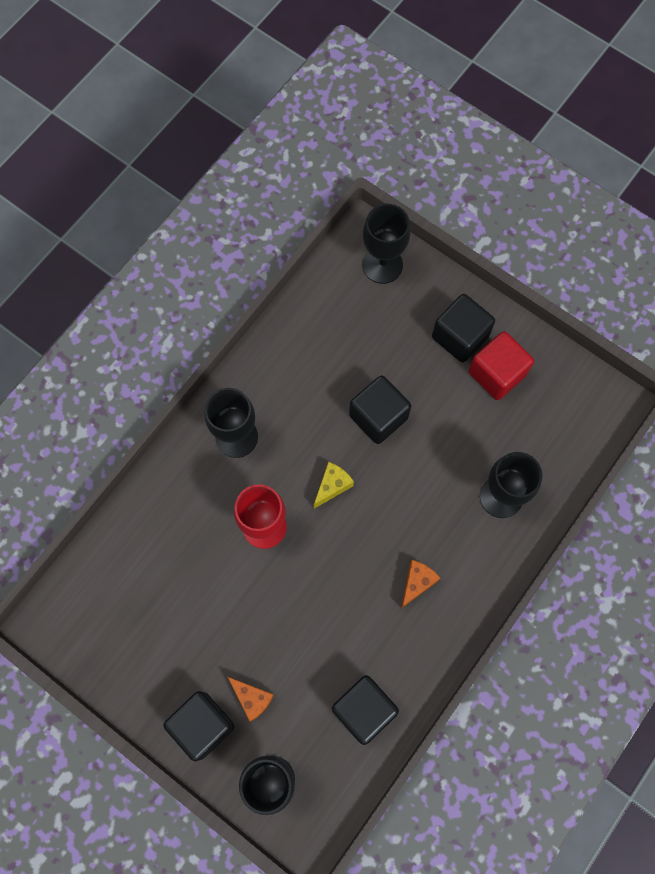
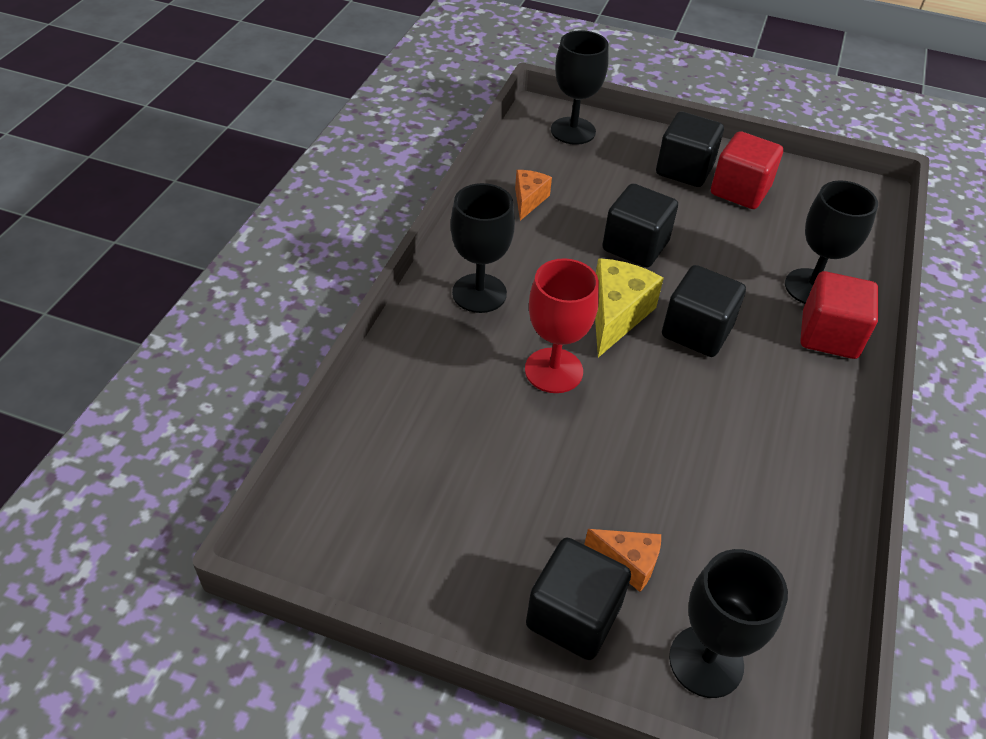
camera: 20 degrees left, 25 degrees down
yellow cheese [314,462,354,509] -> yellow cheese [595,258,664,357], size x1.64
black cube [332,675,399,745] -> black cube moved to [662,265,746,357]
orange cheese [401,560,440,608] -> orange cheese moved to [515,170,552,221]
none -> red cube [801,271,878,359]

